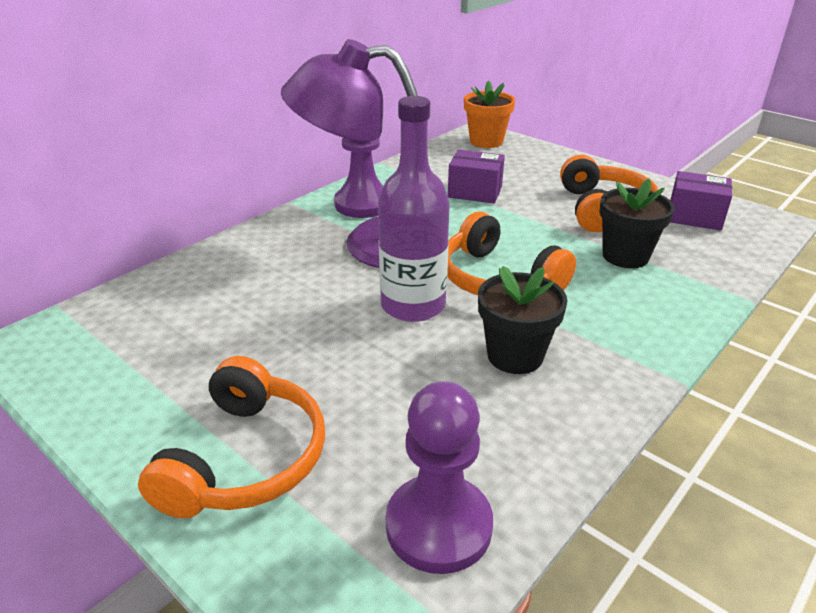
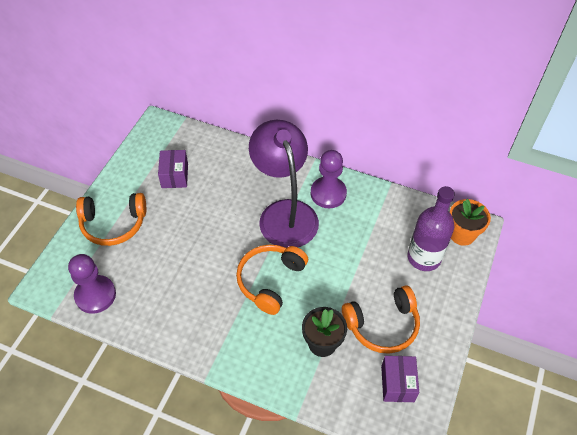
camera: 70 degrees right, 20 degrees up
purple bottle [378,96,450,322] -> purple bottle moved to [407,186,455,271]
purple box [448,150,505,203] -> purple box moved to [158,150,188,188]
black flower pot [478,266,568,374] -> none

